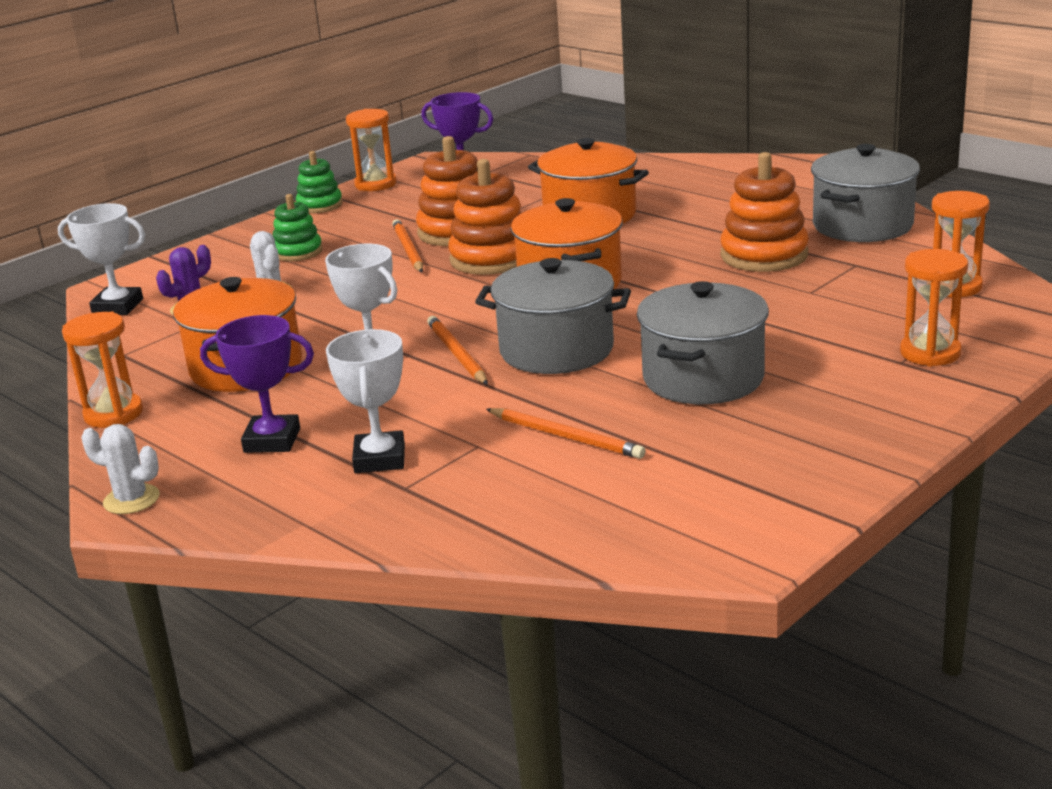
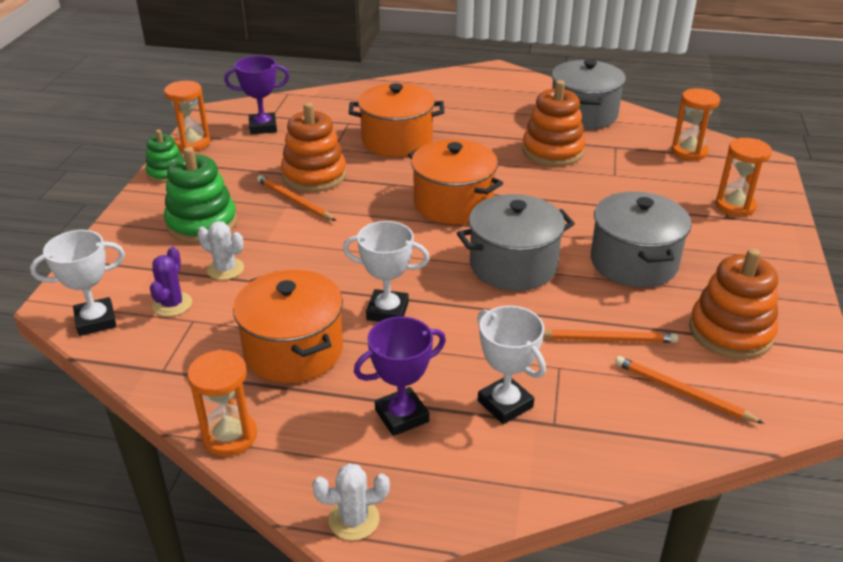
camera: 35 degrees left, 10 degrees up
green stacking toy [273,194,323,261] -> green stacking toy [164,147,237,243], size x1.63
orange pencil [427,316,488,385] -> orange pencil moved to [615,356,765,424]
orange stacking toy [448,159,522,275] -> orange stacking toy moved to [689,248,778,359]

